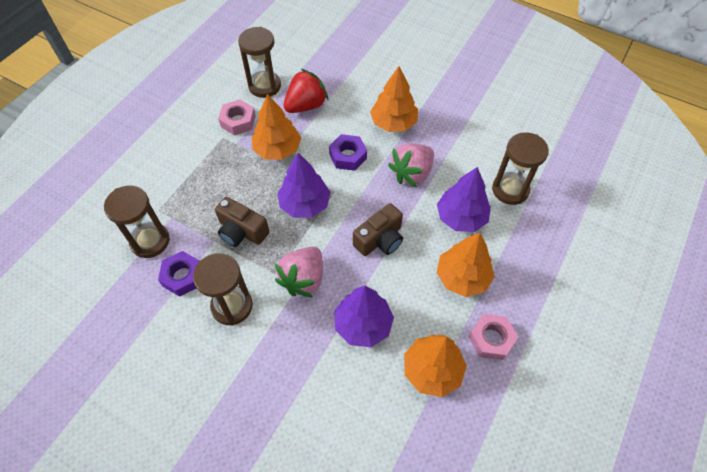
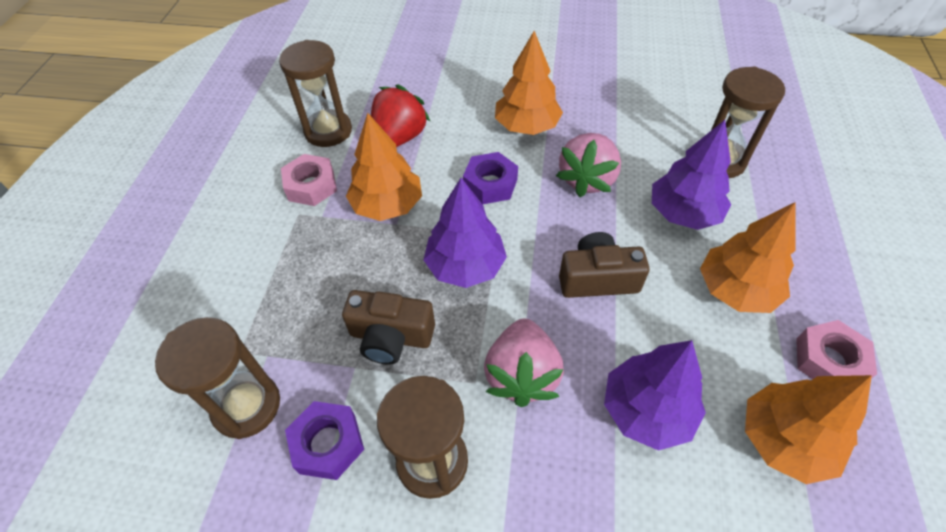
camera: 20 degrees left, 5 degrees down
brown camera [353,203,403,256] -> brown camera turned 120 degrees counterclockwise [559,232,649,298]

